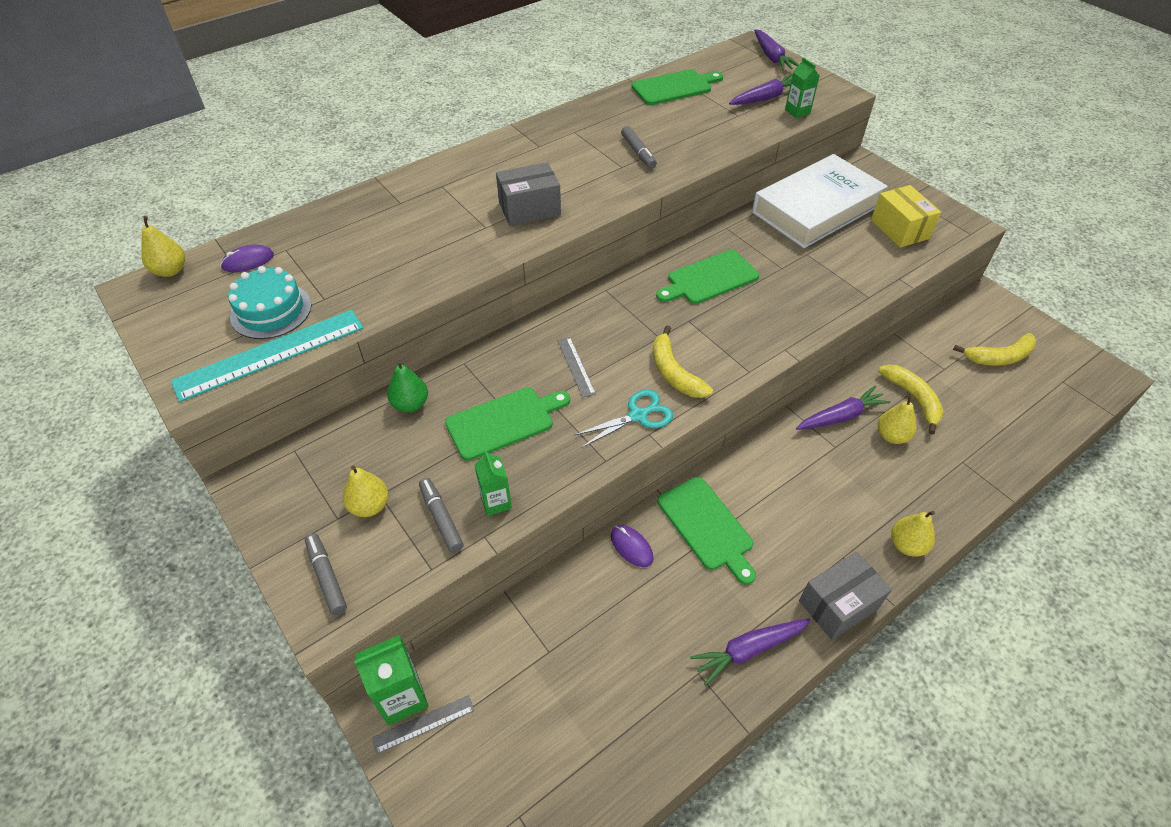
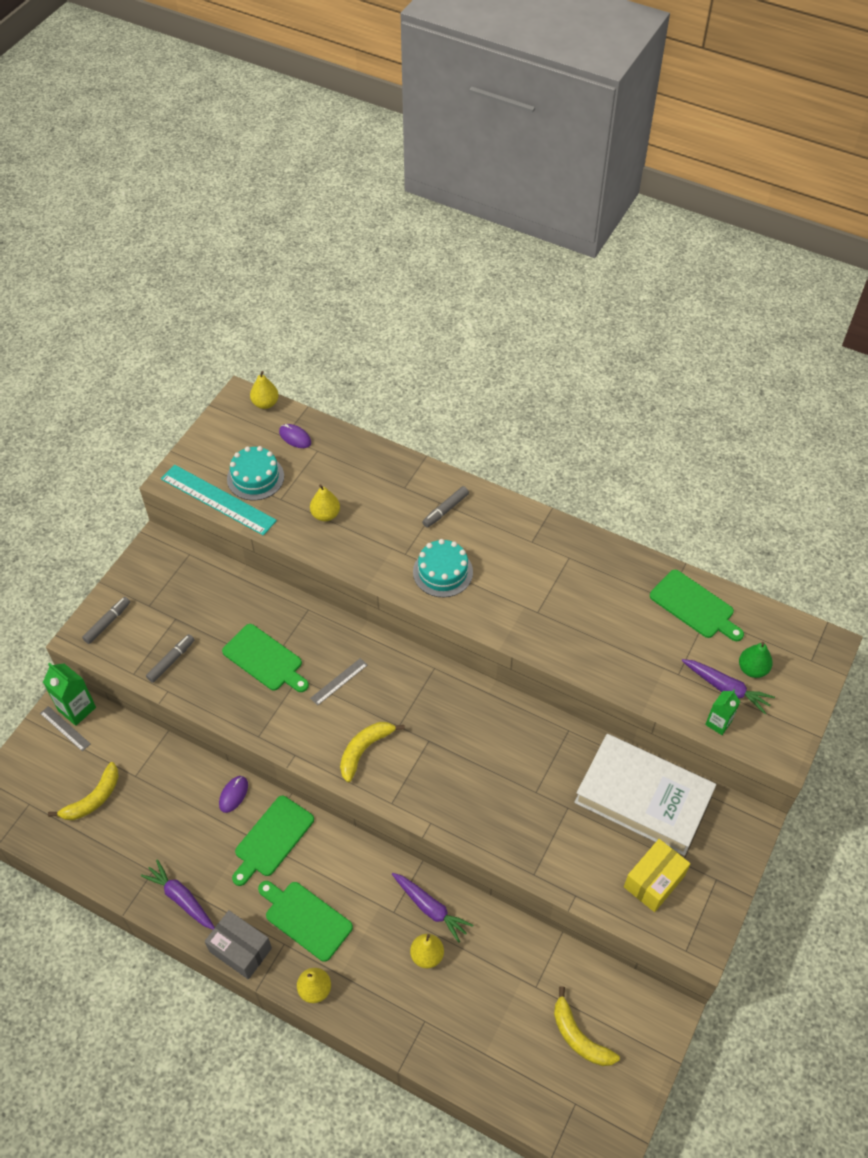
camera: 65 degrees right, 5 degrees up
yellow pear [343,466,388,517] -> yellow pear moved to [310,484,340,521]
green pear [387,361,428,412] -> green pear moved to [739,642,773,678]
green carton [474,450,512,516] -> none
grey box [496,162,561,226] -> turquoise cake [413,539,473,597]
turquoise scissors [573,390,673,448] -> none
grey marker [621,126,657,169] -> grey marker moved to [422,486,469,528]
green cutting board [656,250,759,304] -> green cutting board moved to [258,881,353,962]
purple carrot [754,29,799,71] -> none
yellow banana [878,364,944,435] -> yellow banana moved to [48,762,119,820]

